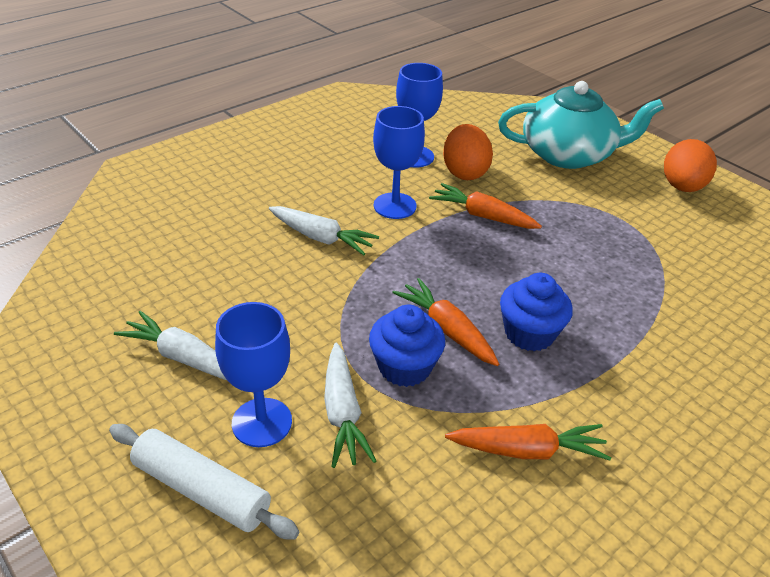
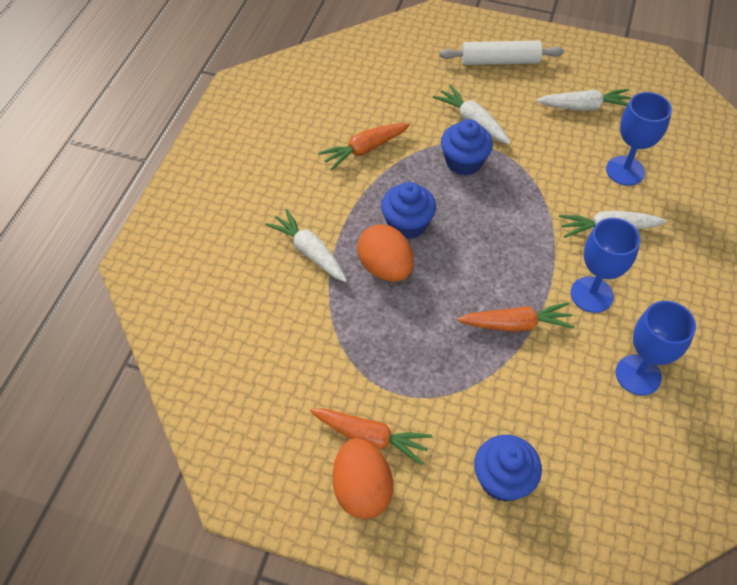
camera: 150 degrees right, 15 degrees up
blue goblet [215,302,292,447] -> blue goblet moved to [606,92,672,186]
orange carrot [392,278,499,366] -> orange carrot moved to [310,408,432,465]
orange egg [443,124,493,180] -> orange egg moved to [357,224,414,282]
turquoise teapot [498,81,664,169] -> blue cupcake [474,435,542,502]
none -> white carrot [265,209,347,282]

